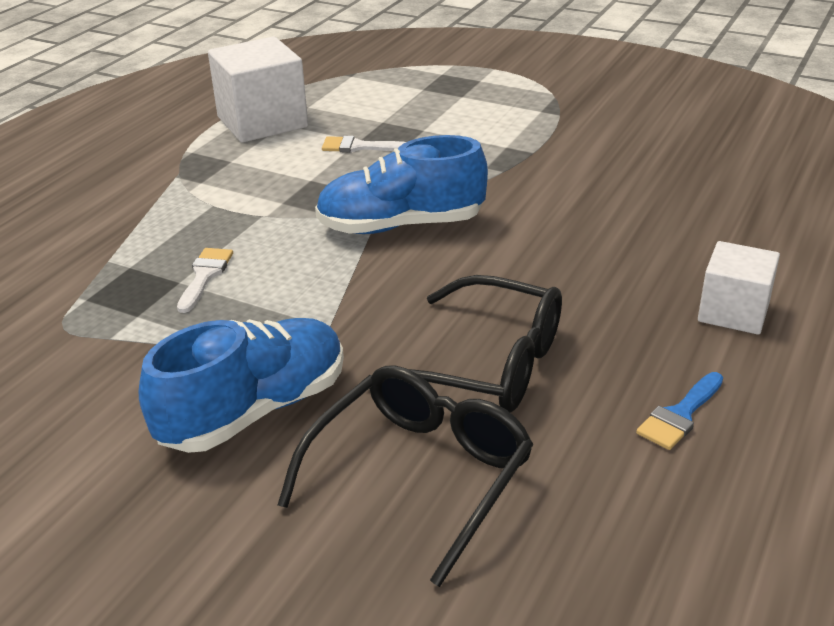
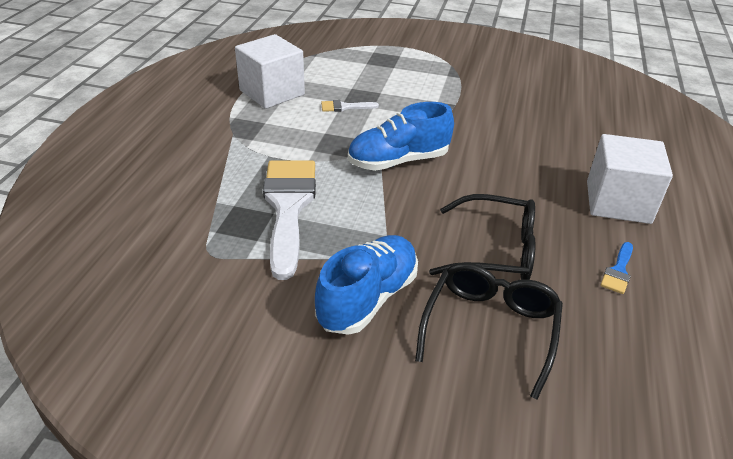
camera: 15 degrees left, 5 degrees up
white brush [177,248,233,313] -> white brush [263,160,316,280], size x2.43
white cube [698,241,780,335] -> white cube [587,134,673,224], size x1.63

